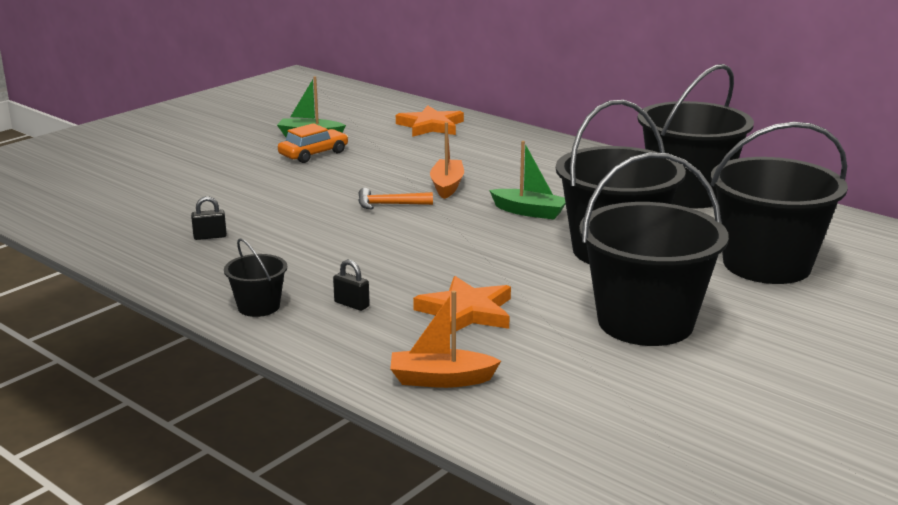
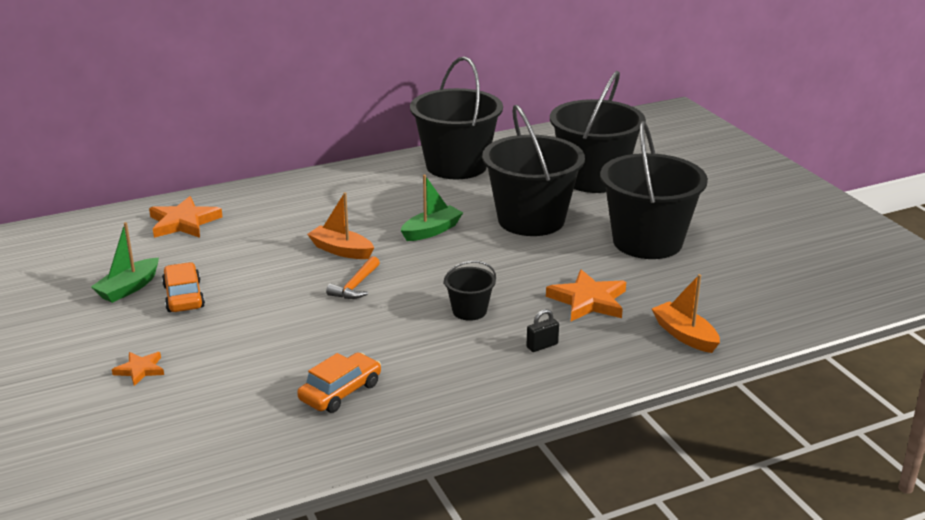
camera: 65 degrees left, 5 degrees up
black padlock [191,196,227,240] -> orange car [297,352,381,413]
black bucket [224,238,287,317] -> black bucket moved to [443,261,496,321]
orange boat [390,291,501,388] -> orange boat turned 120 degrees clockwise [652,274,720,353]
none -> orange star [112,352,164,386]

